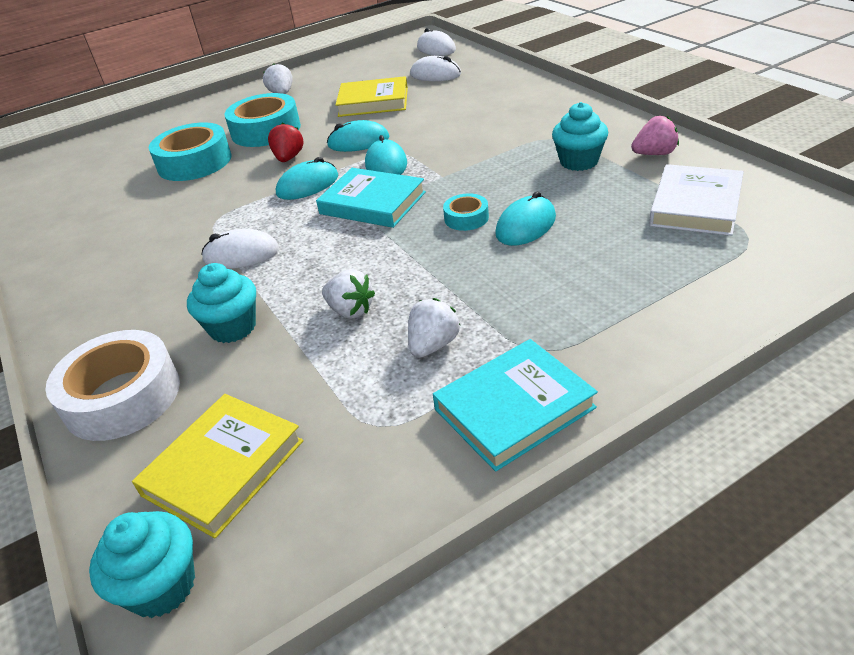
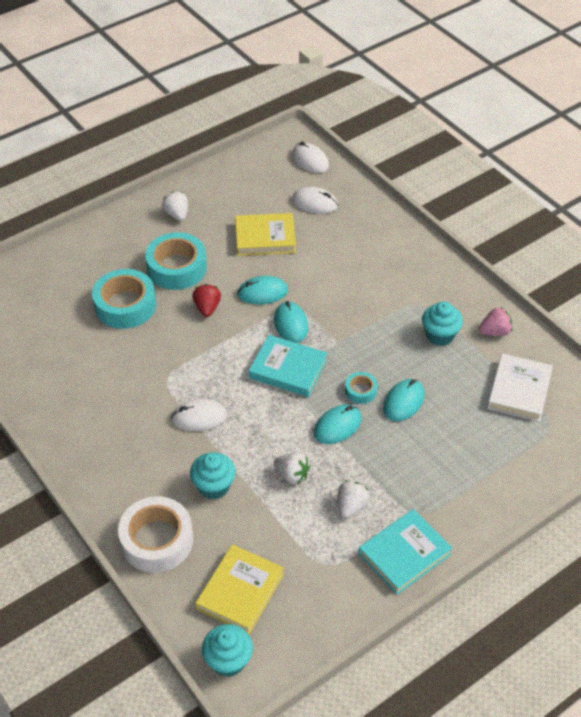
camera: 10 degrees left, 10 degrees up
turquoise mouse [276,157,338,200] -> turquoise mouse moved to [313,405,362,444]

